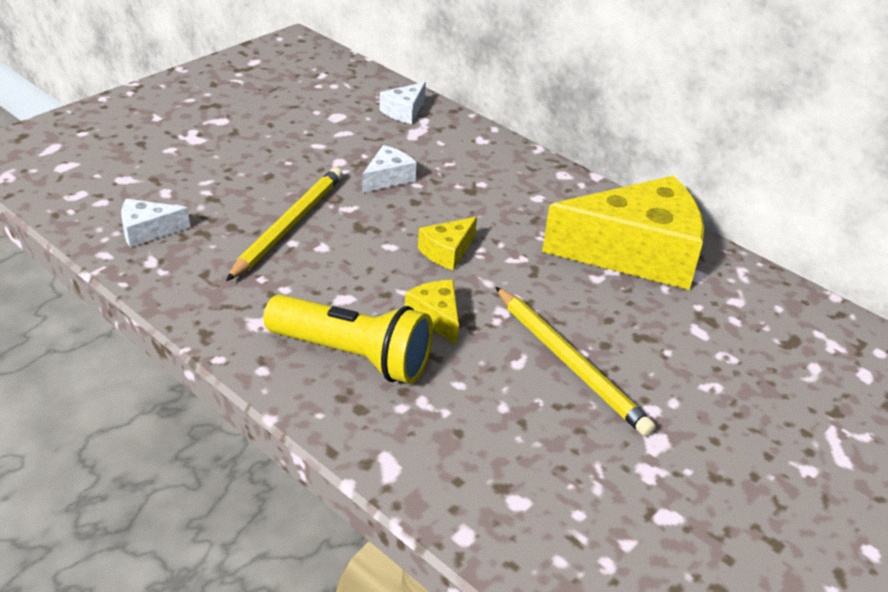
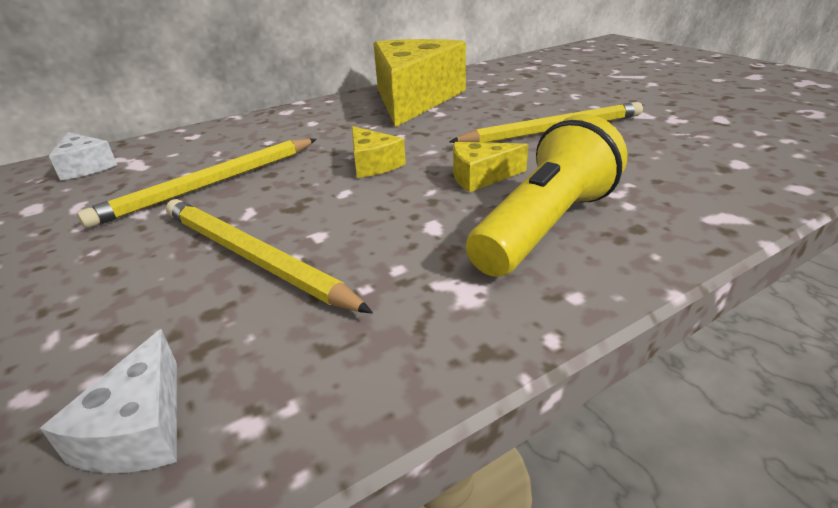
camera: 70 degrees left, 5 degrees down
white cheese [362,145,417,193] -> yellow pencil [77,139,317,228]

